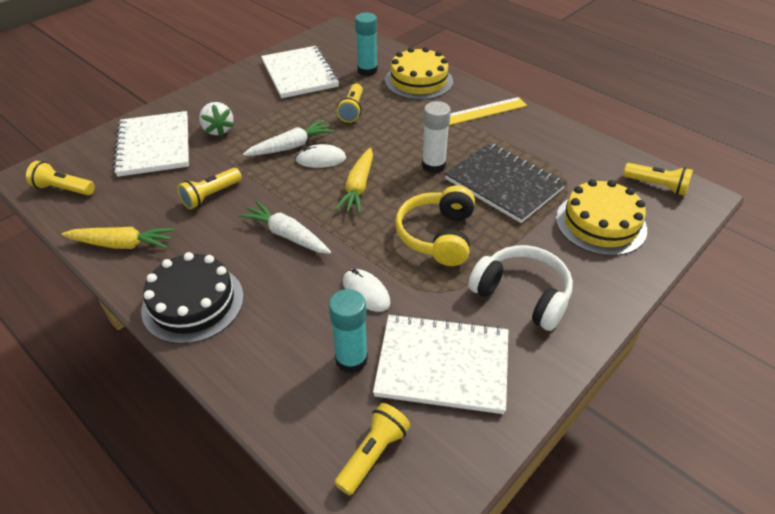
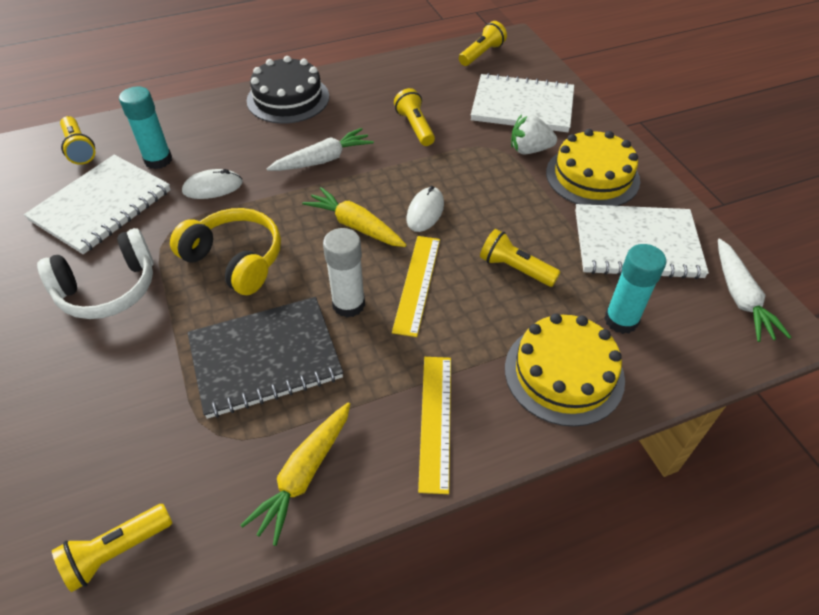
camera: 115 degrees right, 5 degrees up
yellow carrot [61,227,175,249] -> yellow carrot moved to [240,402,350,546]
white carrot [243,120,334,156] -> white carrot moved to [718,239,792,342]
yellow cake [556,179,647,256] -> yellow cake moved to [546,129,640,206]
none -> yellow ruler [392,236,440,337]

